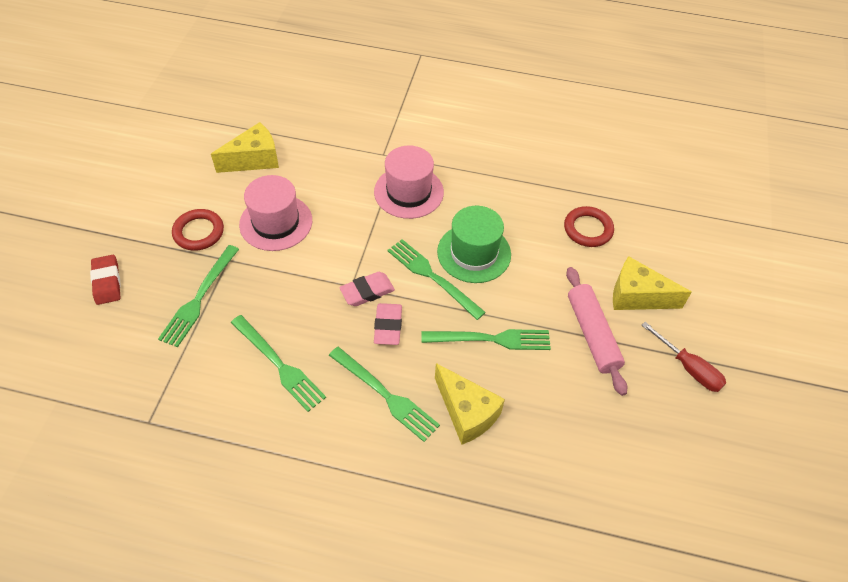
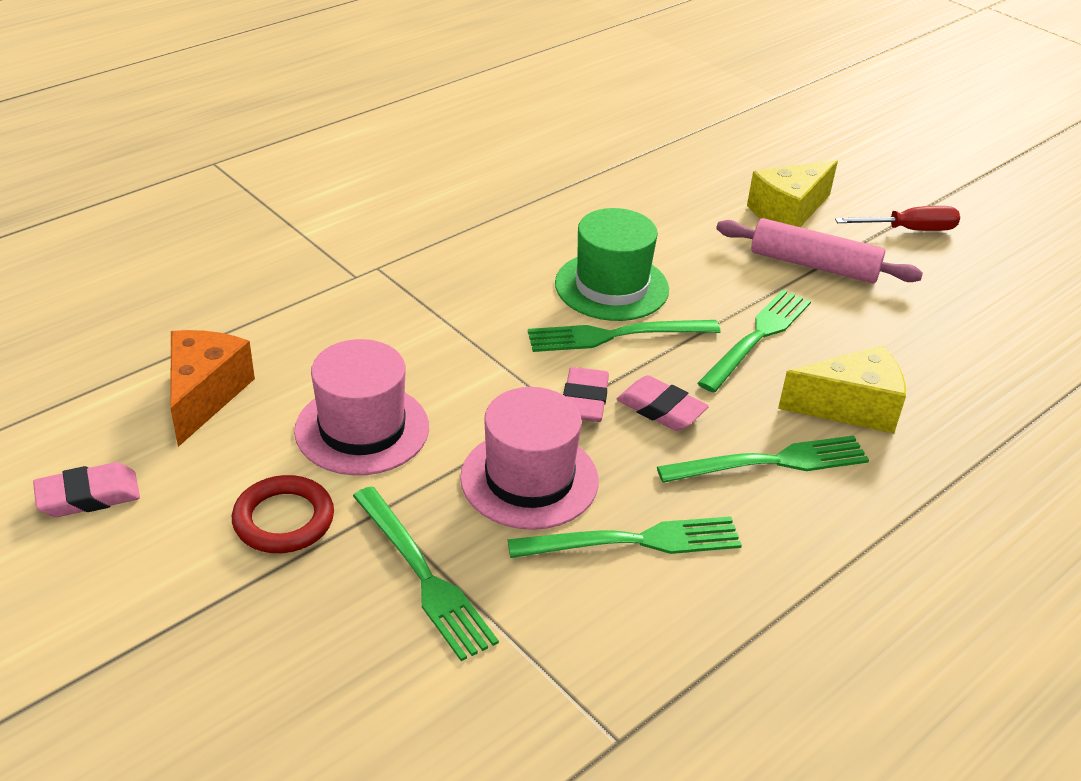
camera: 55 degrees left, 15 degrees down
red eraser [90,255,121,305] -> none
yellow cheese [211,122,279,173] -> orange cheese [170,330,255,447]
pink hat [374,145,444,219] -> pink hat moved to [460,387,599,530]
red ring [564,206,614,247] -> none
none -> pink eraser [33,462,140,517]

